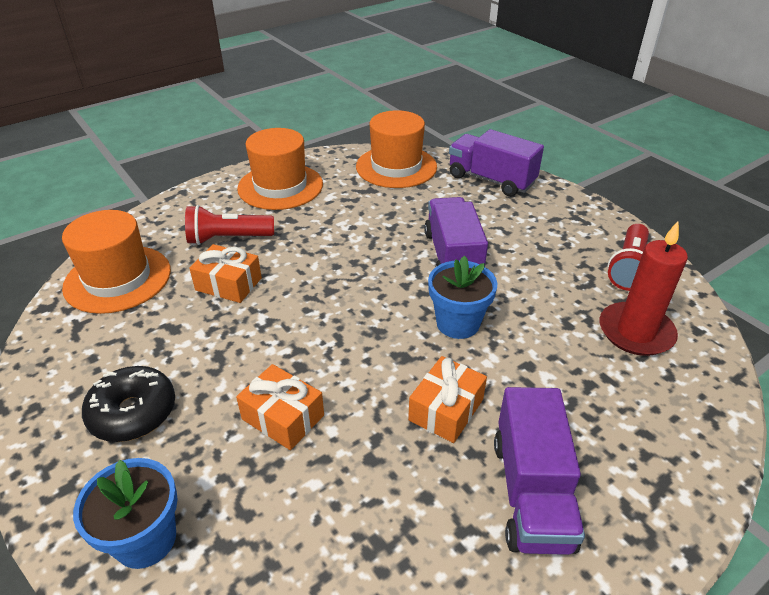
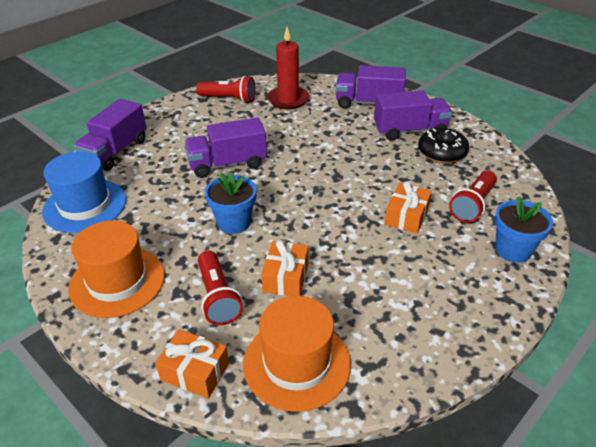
camera: 100 degrees left, 0 degrees up
black donut [82,366,175,442] -> black donut moved to [418,128,469,163]
orange hat [356,110,437,188] -> blue hat [42,151,126,233]
orange gift [408,356,487,443] -> orange gift moved to [155,329,229,398]
blue flower pot [428,256,497,339] -> blue flower pot moved to [205,172,256,234]
none -> purple truck [336,65,406,108]
none -> red flashlight [449,170,497,223]

